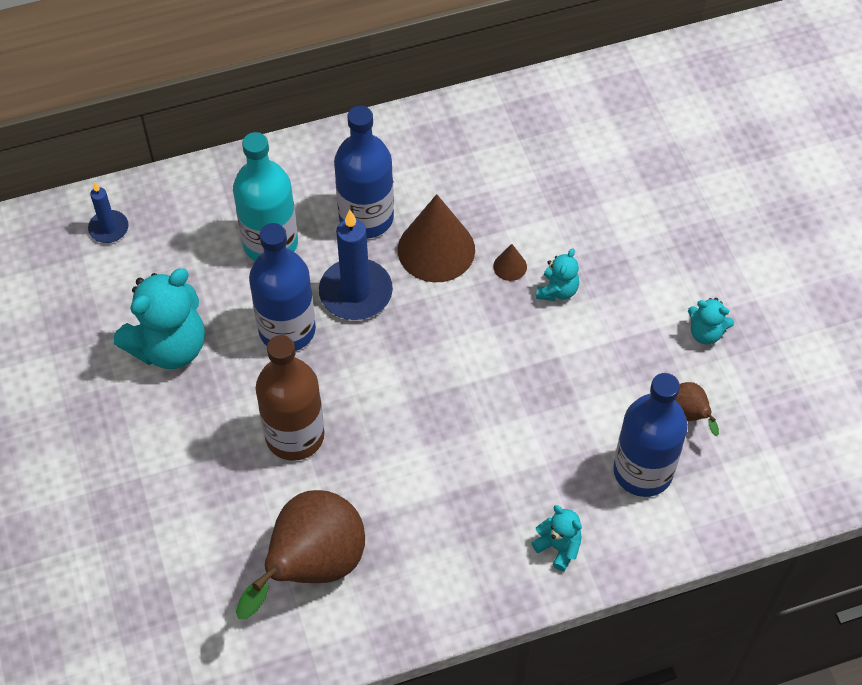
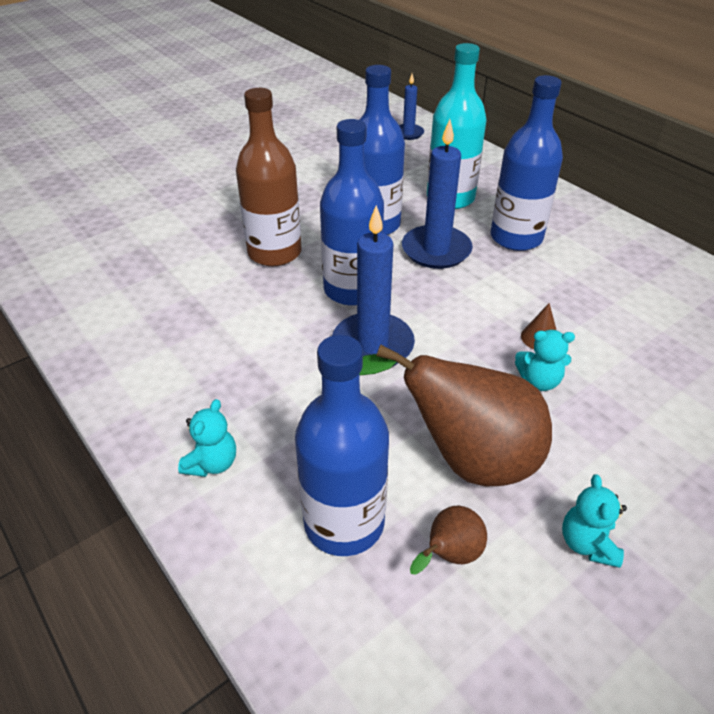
camera: 70 degrees right, 15 degrees down
turquoise teddy bear [114,268,205,369] -> none
brown pear [236,490,365,619] -> brown pear moved to [359,344,552,486]
brown cone [398,194,475,282] -> none
none -> blue bottle [320,119,384,306]
none -> blue candle [332,205,415,367]

